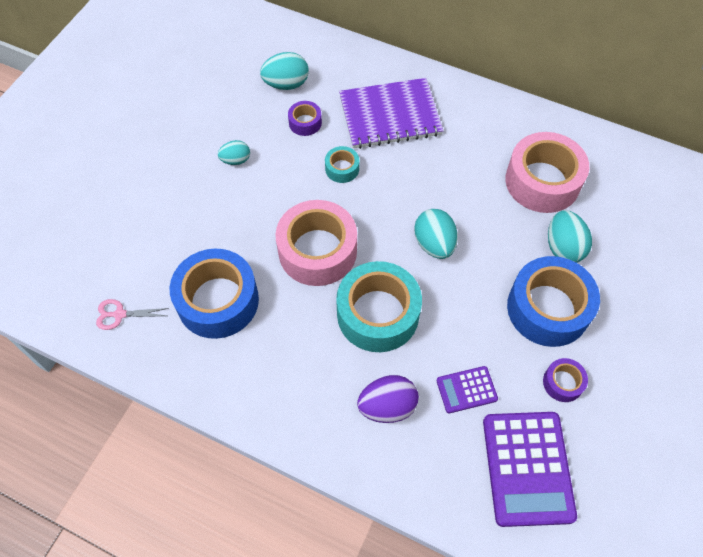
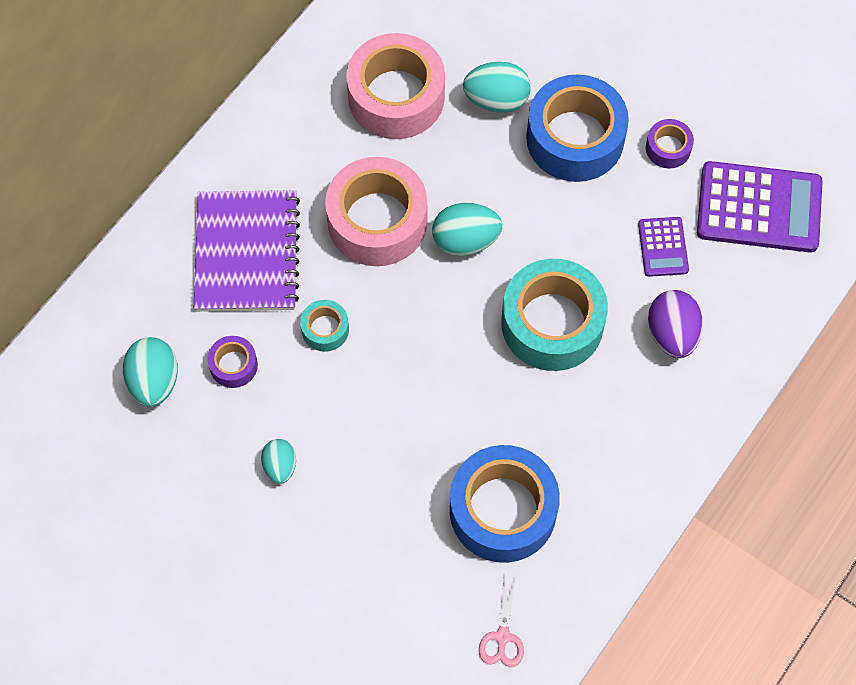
camera: 80 degrees left, 5 degrees up
pink tape [276,200,357,286] -> pink tape moved to [325,157,427,266]

